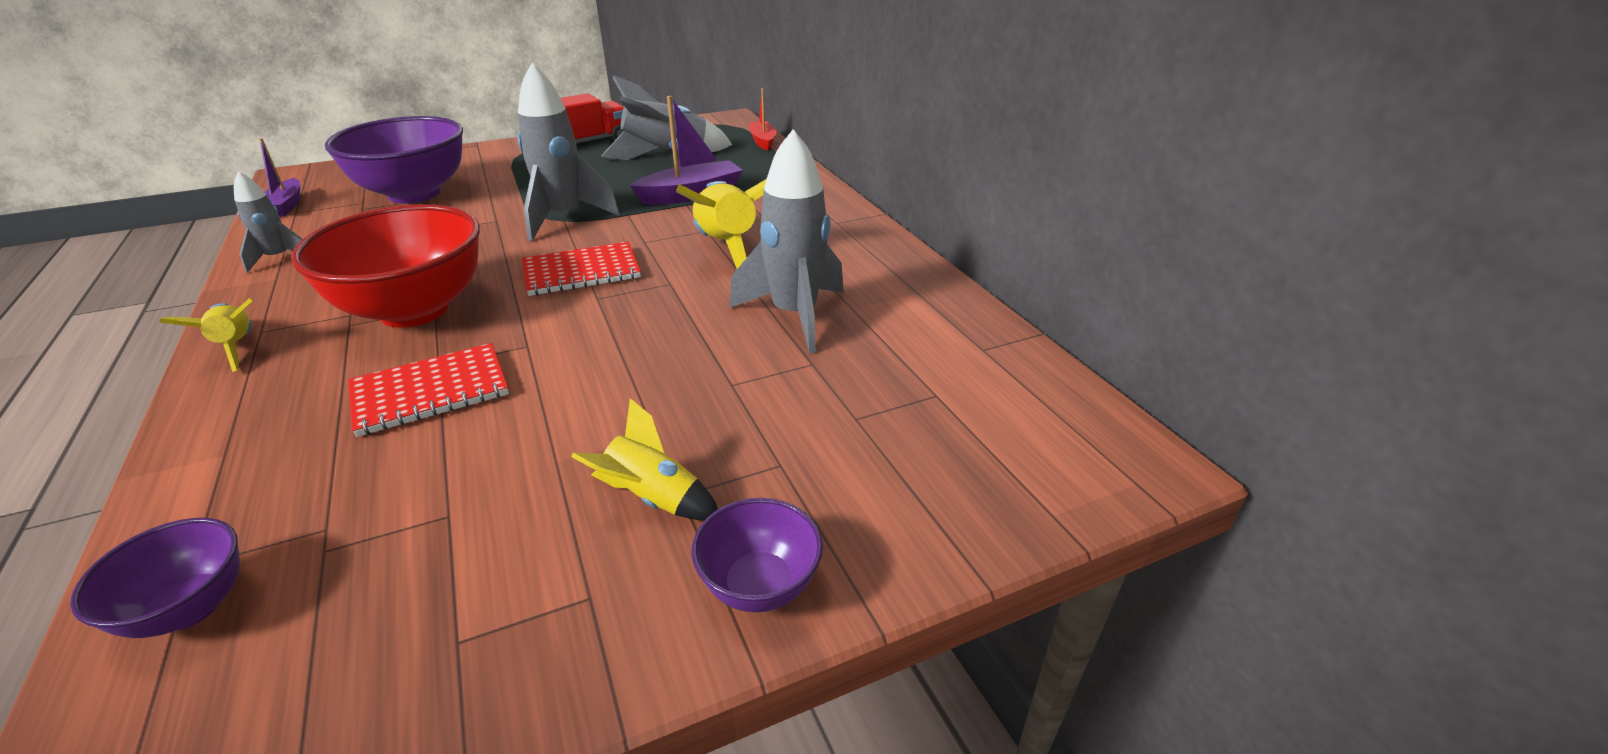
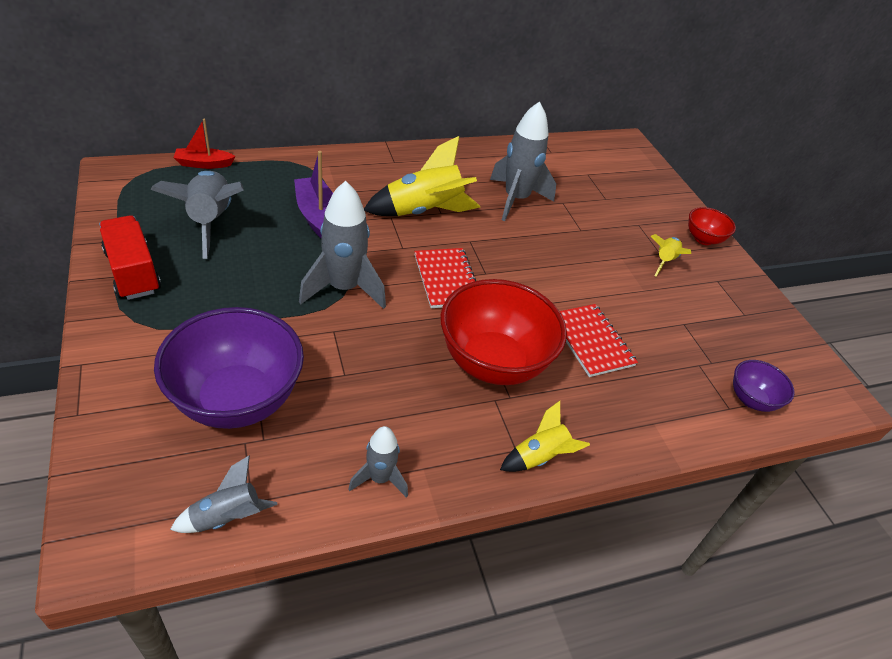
camera: 90 degrees left, 10 degrees up
purple boat [259,138,301,217] -> grey rocket [170,455,278,533]
purple bowl [691,498,823,612] -> red bowl [688,207,736,245]

